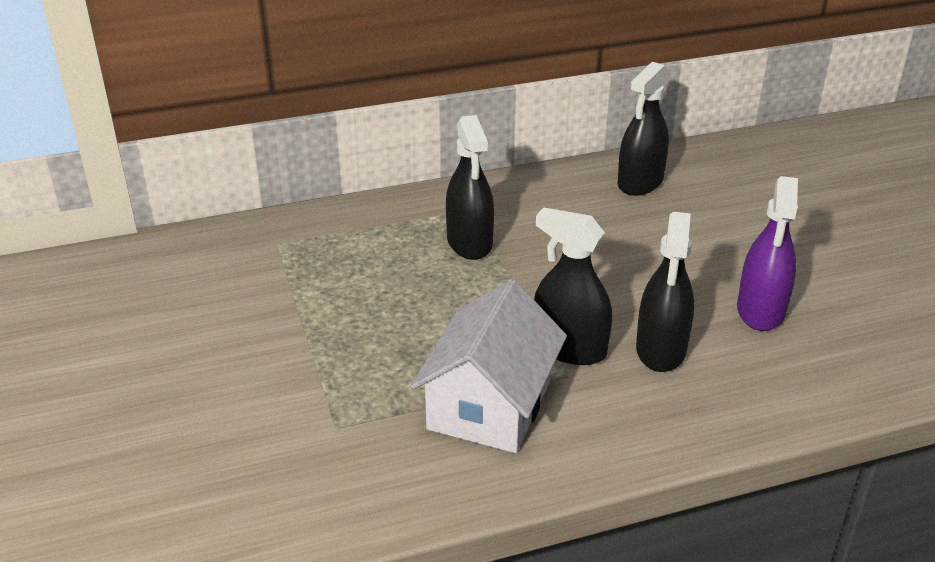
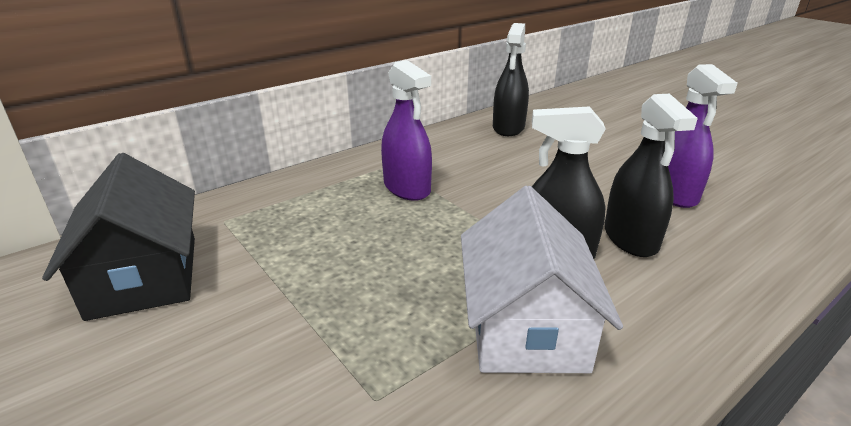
camera: 20 degrees left, 5 degrees down
black spray bottle [446,115,494,260] -> purple spray bottle [381,60,432,201]
none -> black house [42,153,195,321]

